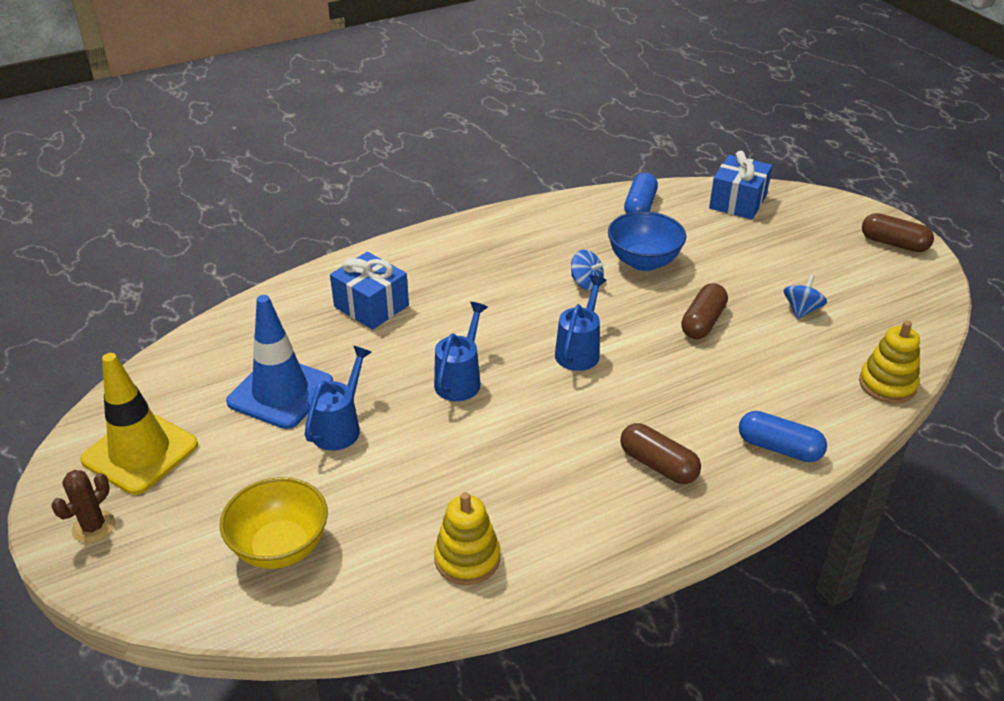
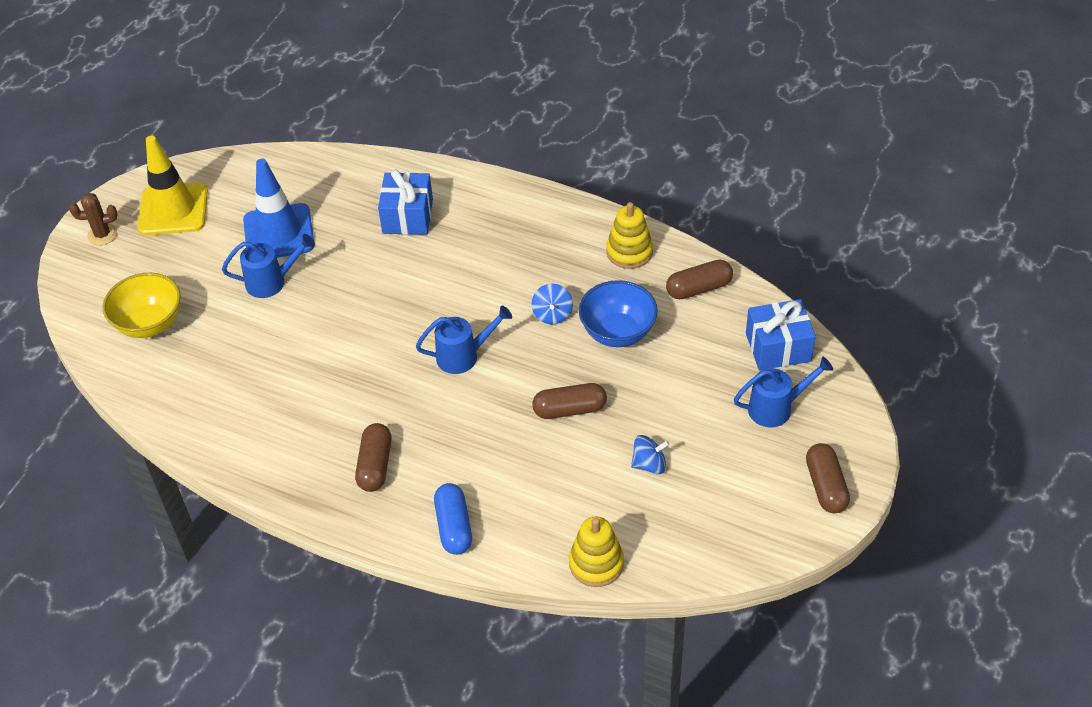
camera: 55 degrees right, 10 degrees up
blue watering can [434,302,488,401] -> blue watering can moved to [734,356,833,427]
yellow stacking toy [434,492,500,585] -> yellow stacking toy moved to [606,202,653,269]
blue capsule [624,173,658,214] -> brown capsule [666,260,733,299]

